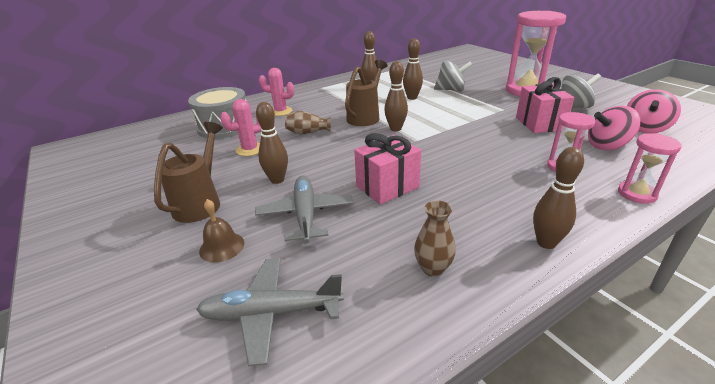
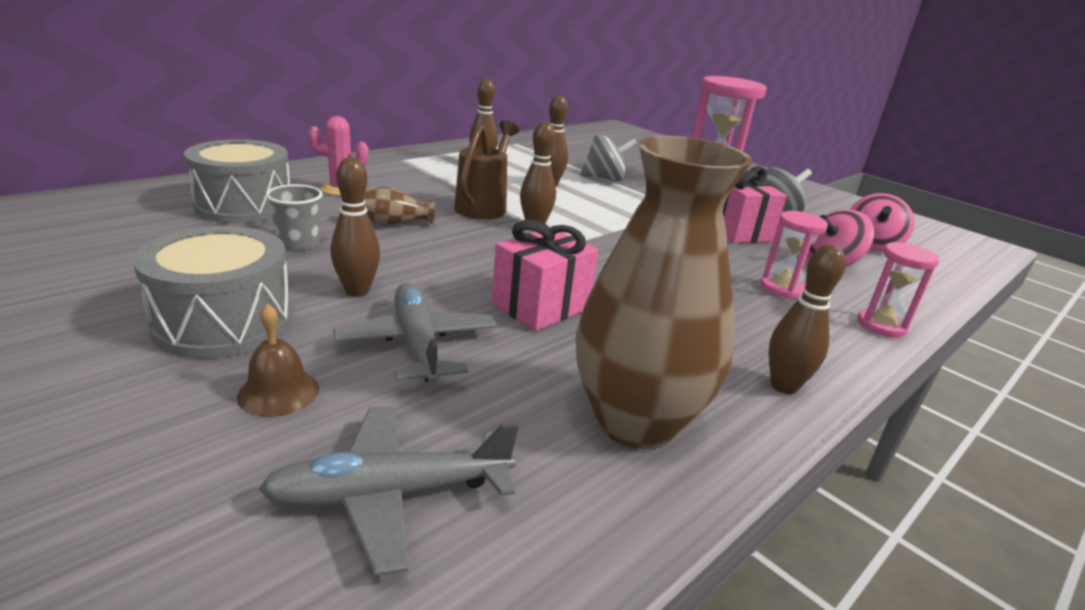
camera: 15 degrees left, 5 degrees down
brown watering can [154,122,223,223] -> grey drum [133,226,292,359]
pink cactus [220,99,261,156] -> grey cup [266,184,323,250]
brown vase [414,200,456,277] -> brown vase [576,136,753,450], size x2.38

